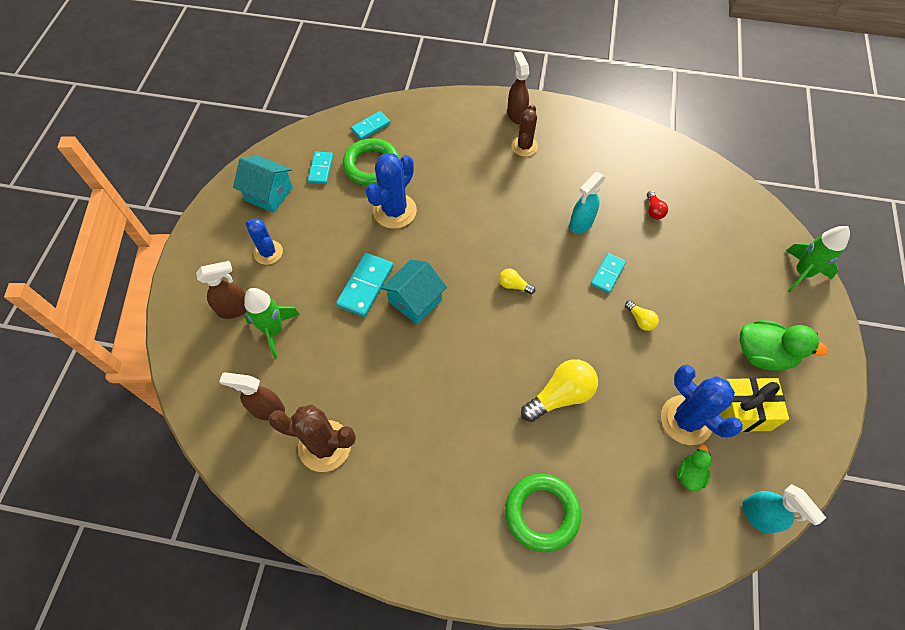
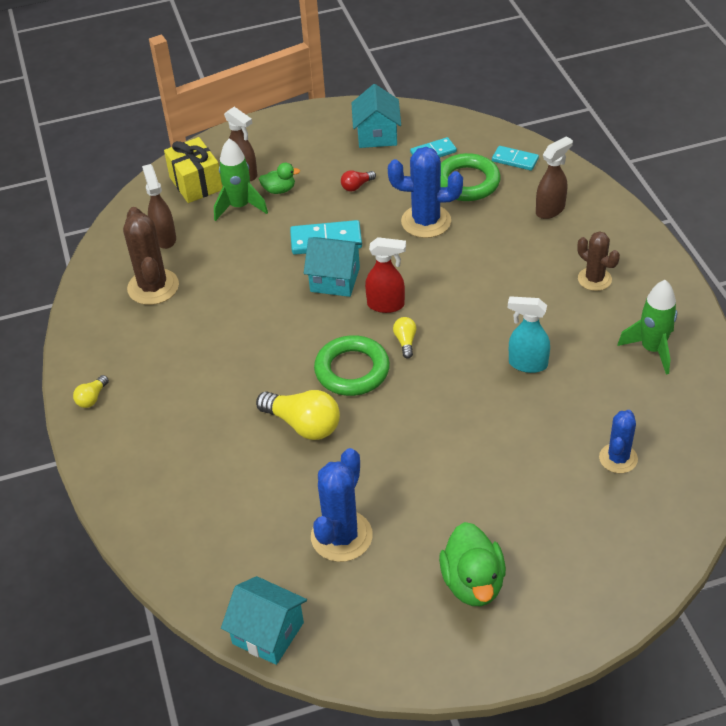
camera: 65 degrees right, 15 degrees down
blue cactus [245,218,283,265] -> blue cactus moved to [599,410,638,473]
green ring [505,474,581,552] -> green ring moved to [314,335,390,396]
brown spray bottle [507,52,529,124] -> brown spray bottle moved to [536,136,573,219]
brown cactus [512,104,538,157] -> brown cactus turned 60 degrees clockwise [577,231,620,291]
turquoise domino [591,253,626,293] -> none
yellow light bulb [625,301,659,331] -> yellow light bulb moved to [73,375,109,408]
red light bulb [647,191,668,220] -> red light bulb moved to [341,170,376,191]
green duck [677,445,712,492] -> green duck moved to [259,163,300,194]
yellow gift [719,378,789,432] -> yellow gift moved to [164,137,223,203]
turquoise spray bottle [742,484,826,534] -> turquoise house [221,576,307,665]
green rocket [786,226,850,293] -> green rocket moved to [617,280,677,375]
none -> red spray bottle [365,237,406,313]

